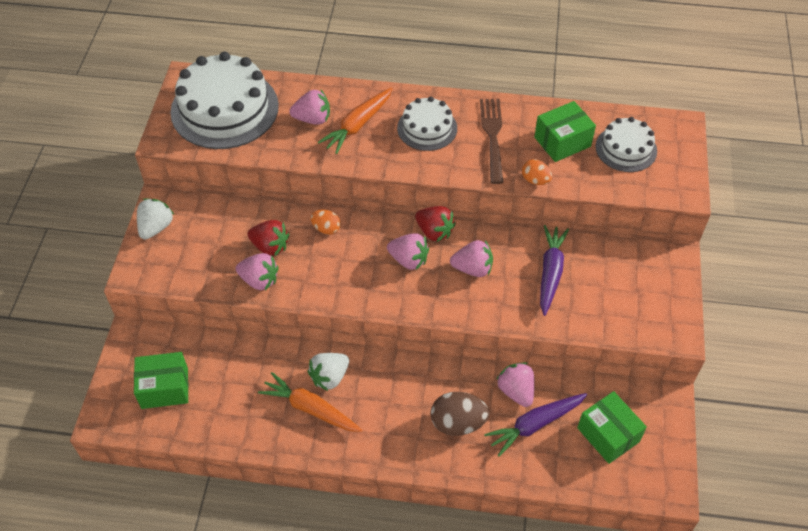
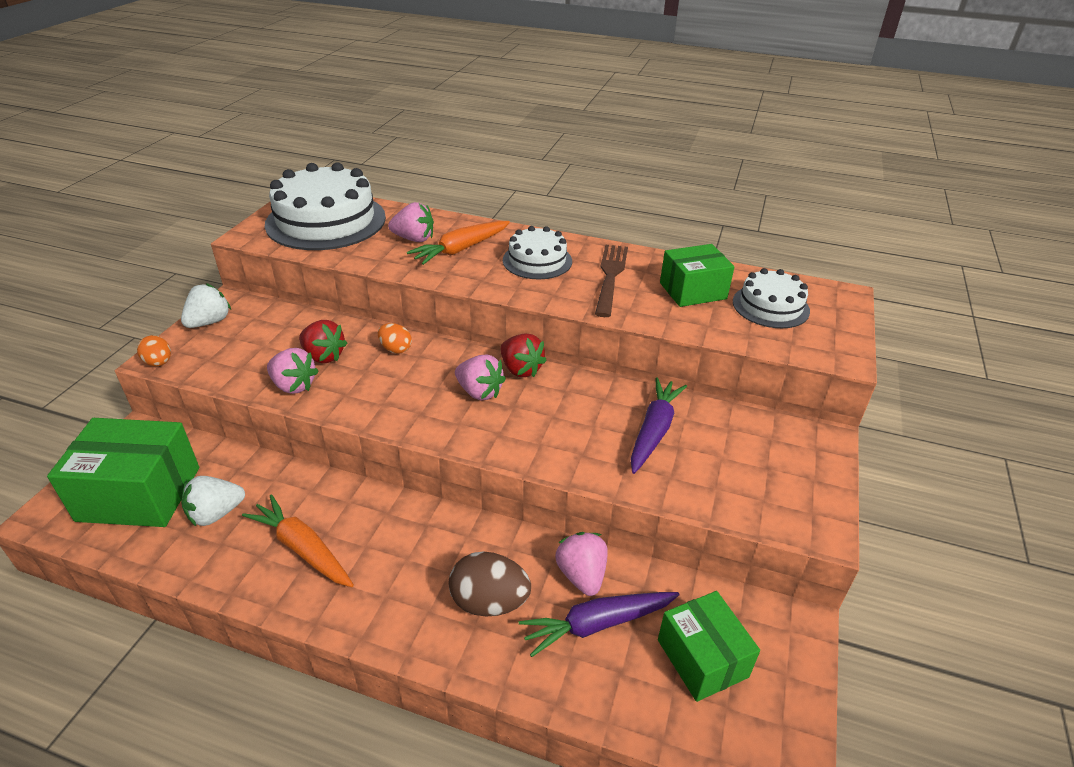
camera: 10 degrees right, 15 degrees down
green box [134,352,188,409] -> green box [47,418,199,527], size x1.53
white strawberry [308,353,349,391] -> white strawberry moved to [181,476,245,526]
pink strawberry [450,240,493,277] -> none
orange egg [522,159,552,185] -> orange egg moved to [137,335,171,366]

